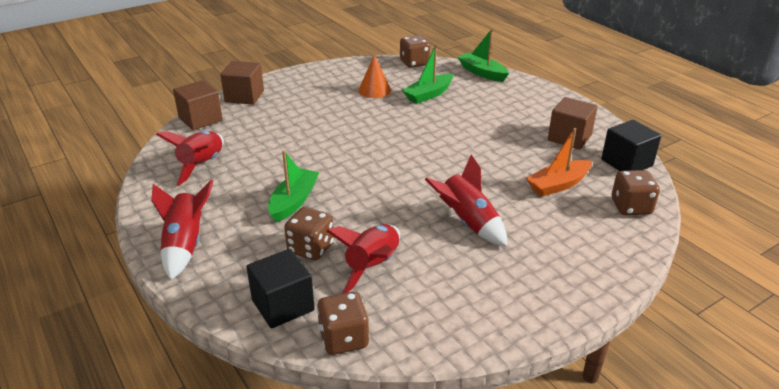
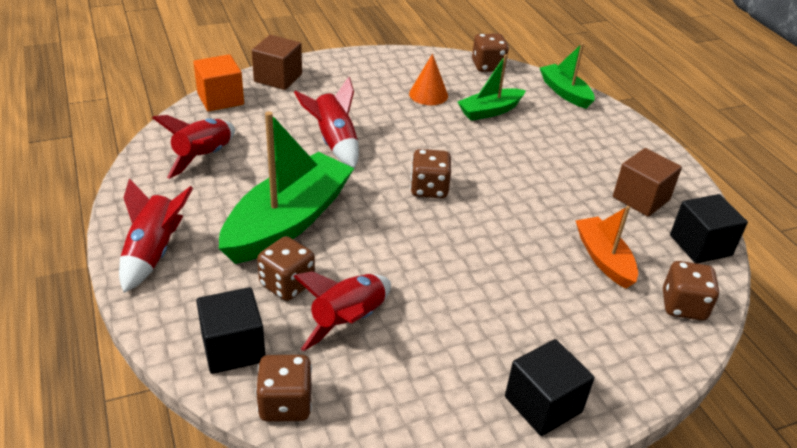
camera: 10 degrees right, 5 degrees up
brown cube [173,80,223,130] -> orange cube [193,54,244,112]
green boat [268,150,319,222] -> green boat [219,111,354,264], size x1.84
red rocket [424,154,507,246] -> red rocket moved to [294,77,359,168]
orange boat [526,128,592,197] -> orange boat turned 90 degrees clockwise [576,206,638,288]
none -> brown dice [410,149,451,198]
none -> black cube [505,339,595,436]

